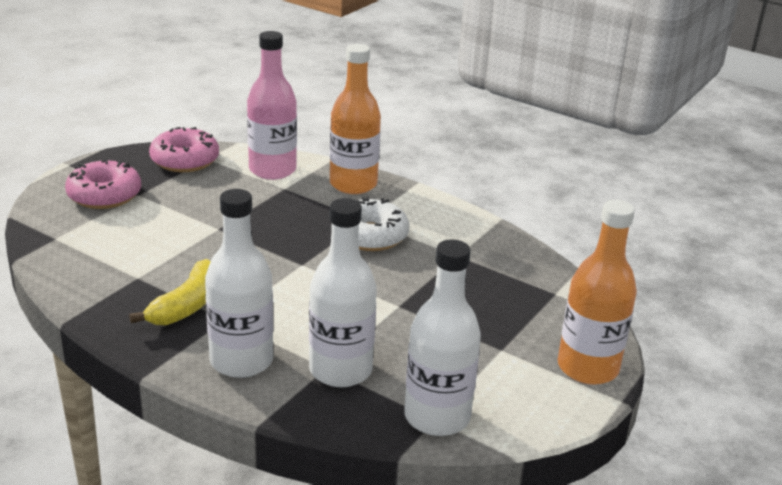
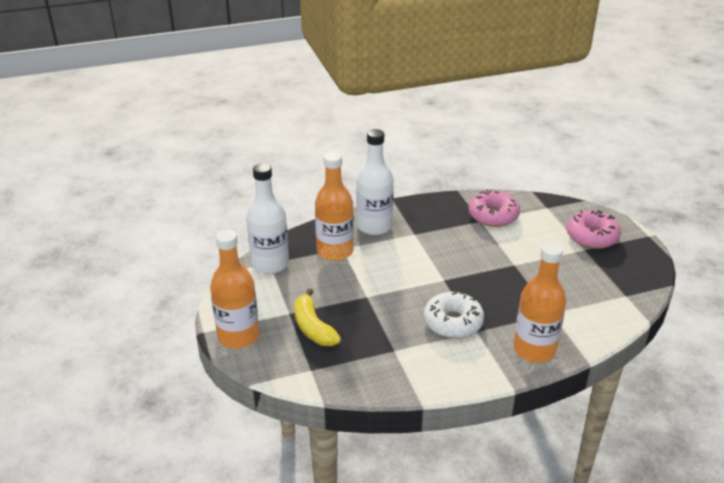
camera: 130 degrees right, 5 degrees up
yellow banana [129,259,211,325] -> yellow banana moved to [294,289,341,346]
pink donut [149,127,219,172] -> pink donut moved to [469,190,520,227]
pink bottle [247,31,297,180] -> none
white bottle [309,198,377,387] -> orange bottle [315,152,354,261]

